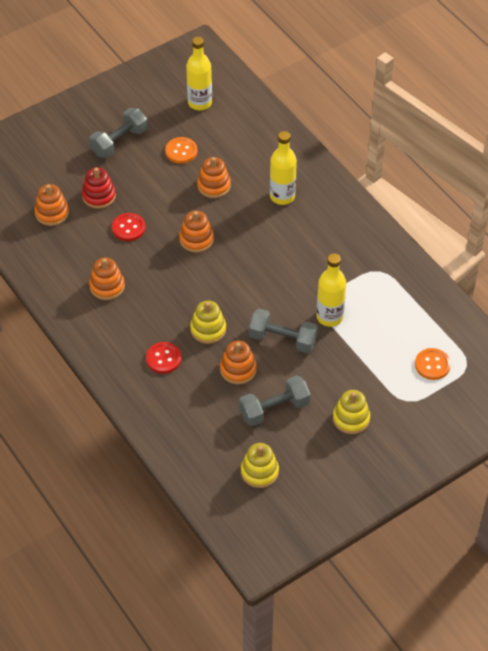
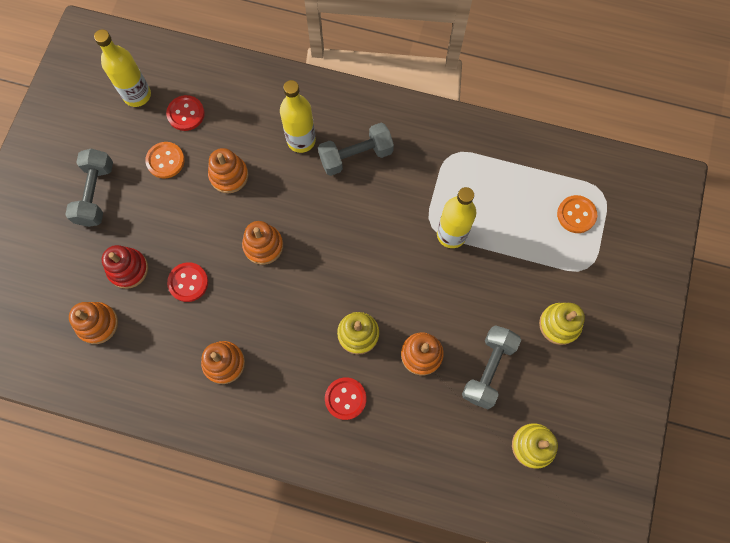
camera: 40 degrees left, 20 degrees up
grey dumbbell [248,309,318,353] -> grey dumbbell moved to [318,123,394,176]
none -> red button [166,95,205,131]

